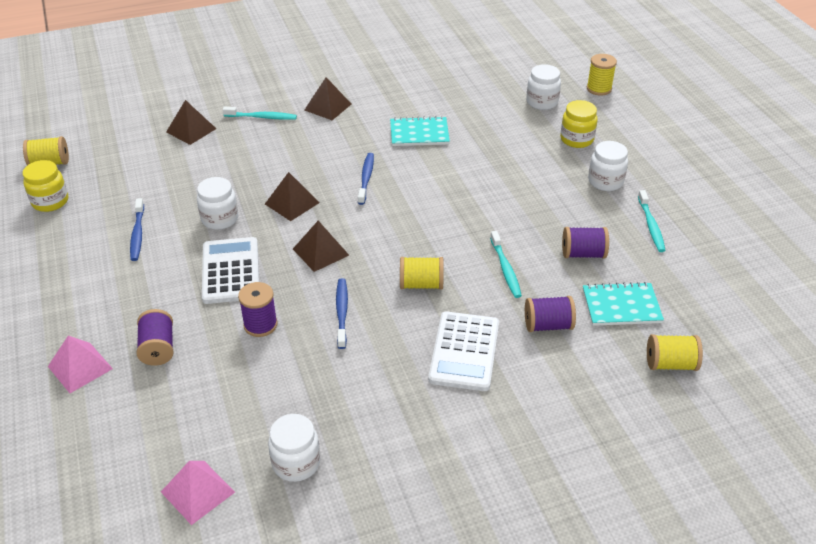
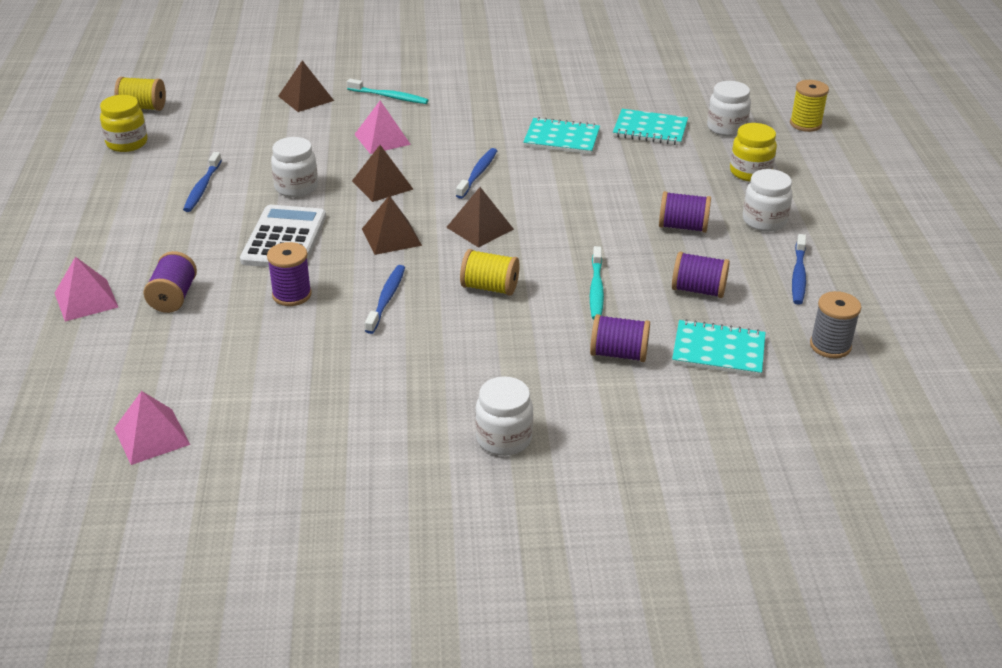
camera: 15 degrees right, 5 degrees down
white jar [268,414,320,482] -> white jar moved to [475,376,533,456]
brown pyramid [304,78,351,120] -> brown pyramid moved to [446,187,514,248]
white calculator [428,311,499,391] -> none
turquoise toothbrush [638,190,666,252] -> blue toothbrush [792,234,806,304]
yellow spool [647,334,703,371] -> none
none -> pink pyramid [354,100,411,154]
none -> turquoise notebook [613,109,688,145]
none -> purple spool [659,191,711,233]
none -> grey spool [810,291,861,359]

